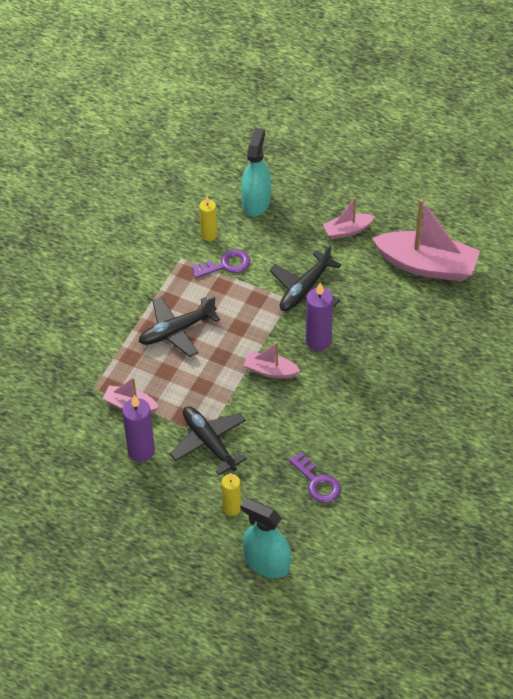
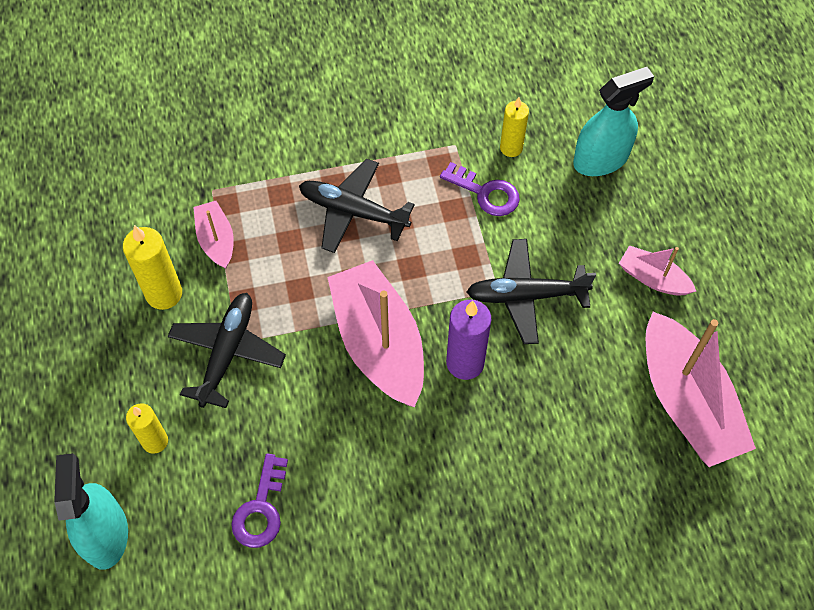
camera: 50 degrees right, 10 degrees up
purple candle [122,395,155,462] -> yellow candle [123,225,182,310]
pink boat [244,342,300,378] -> pink boat [327,260,424,407], size x1.99

